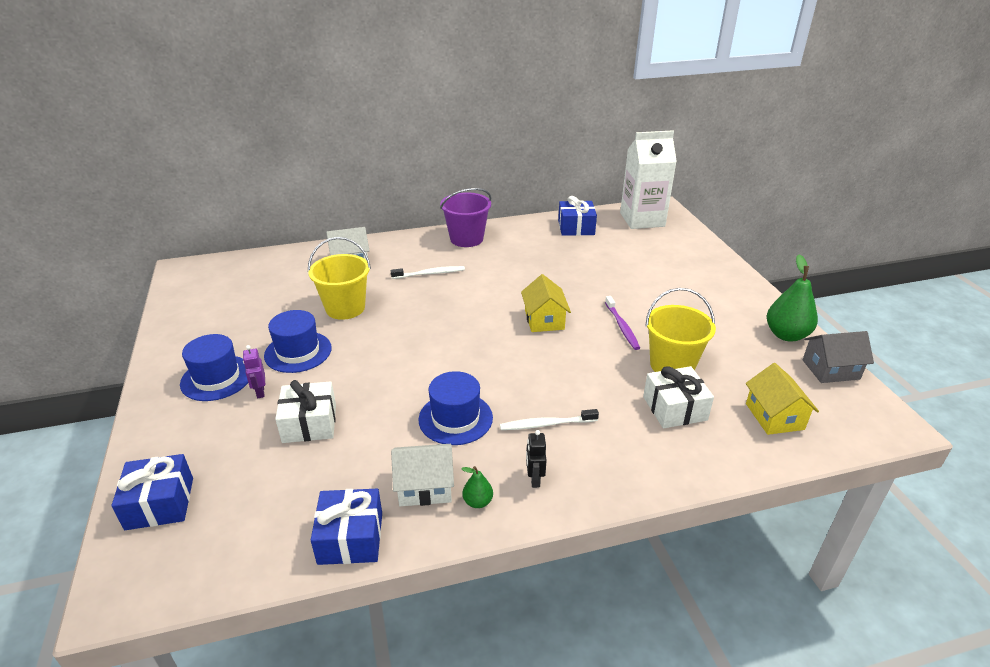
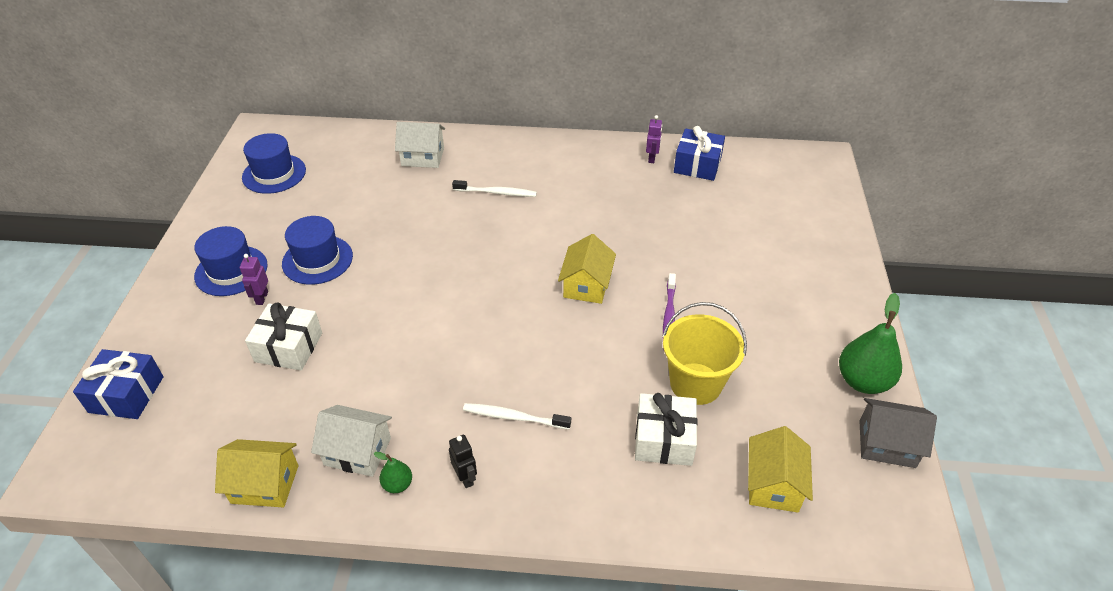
camera: 20 degrees right, 10 degrees up
yellow bucket [308,237,371,320] -> none
blue gift [311,489,382,565] -> yellow house [215,439,298,507]
blue hat [418,371,493,445] -> blue hat moved to [242,133,306,194]
purple bucket [440,188,491,247] -> none
black robot [526,430,546,488] -> black robot turned 135 degrees clockwise [449,435,477,488]
white carton [620,130,677,229] -> none
none -> purple robot [646,115,662,163]

